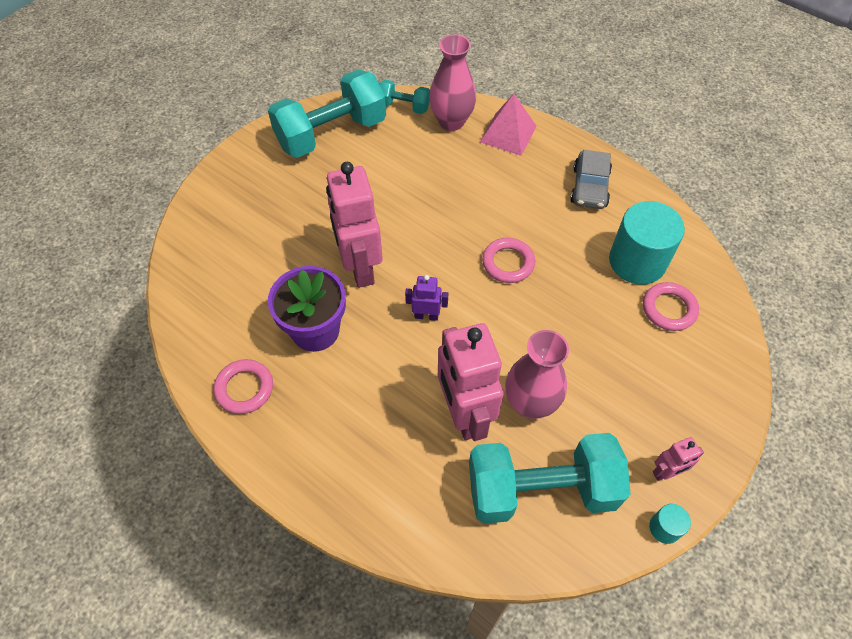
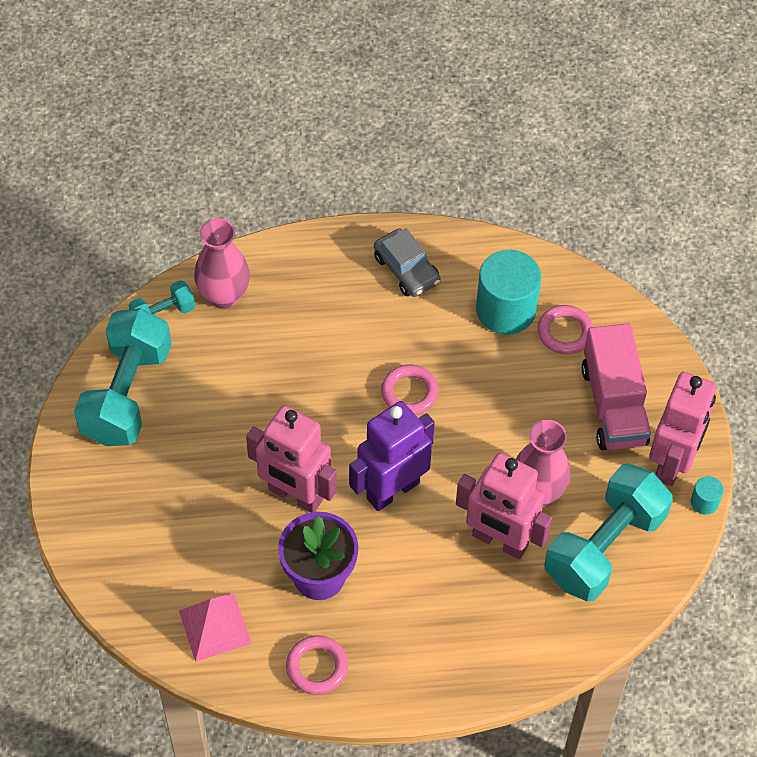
camera: 45 degrees left, 0 degrees up
purple robot [405,275,448,321] -> purple robot [349,401,435,511], size x2.16
pink pyramid [480,94,537,156] -> pink pyramid moved to [179,593,252,662]
pink robot [653,437,704,481] -> pink robot [649,372,717,486], size x2.16
none -> pink truck [582,323,651,450]

